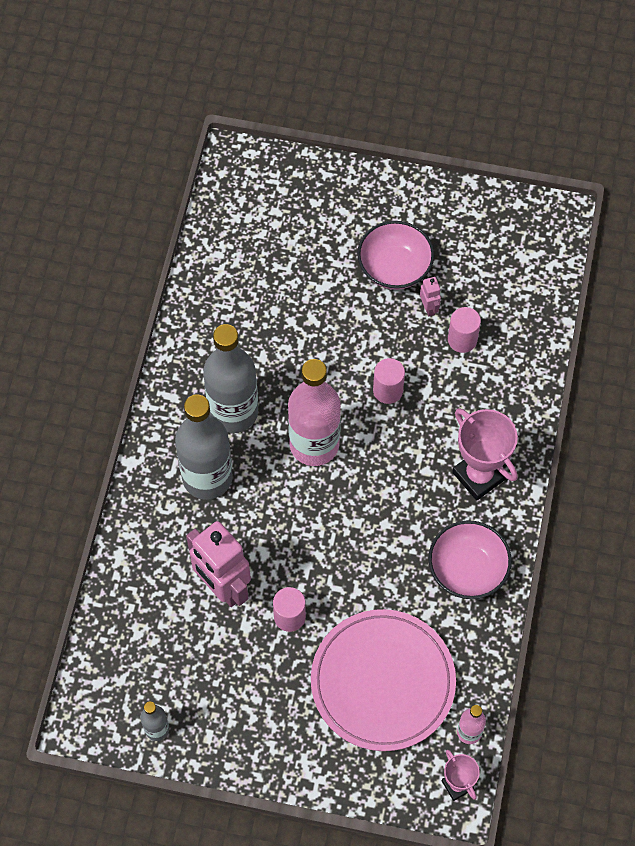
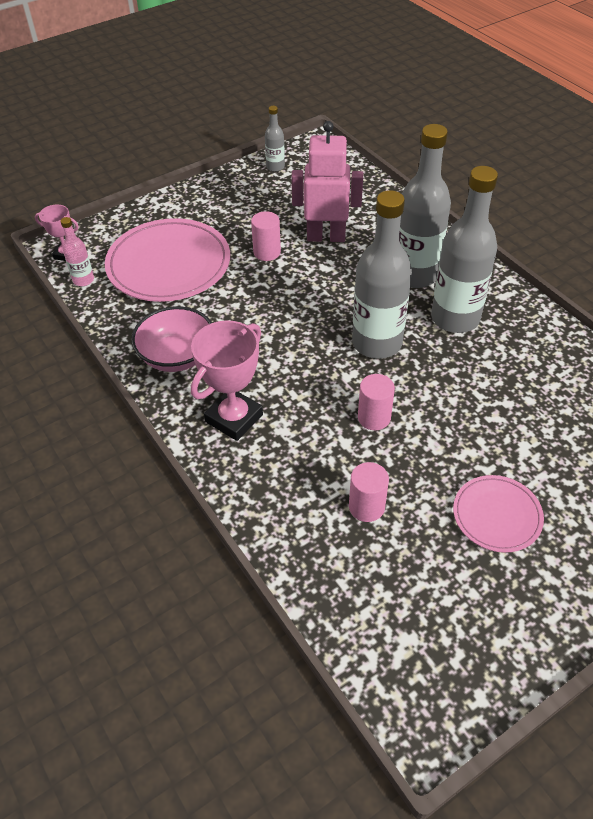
camera: 135 degrees right, 15 degrees down
pink bottle [288,359,341,466] -> grey bottle [352,190,412,359]
pink bowl [357,221,434,290] -> pink plate [453,475,544,552]
pink robot [420,277,441,317] -> none
pink trophy [452,408,518,501] -> pink trophy turned 60 degrees counterclockwise [191,320,263,441]

